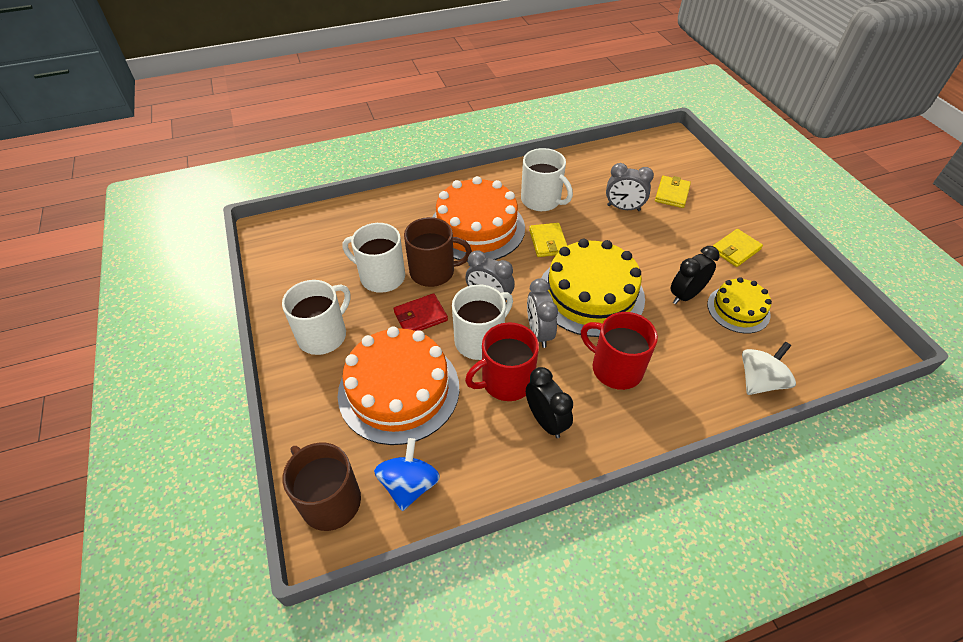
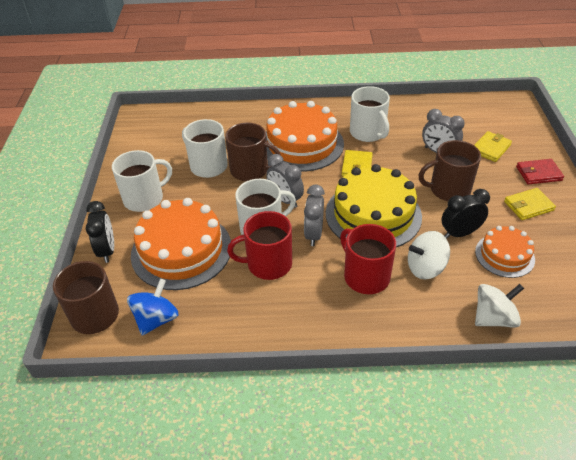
camera: 20 degrees right, 5 degrees down
red wallet [393,293,448,331] -> red wallet moved to [516,159,564,185]
black clock [526,367,573,438] -> black clock moved to [86,201,114,263]
yellow cake [707,277,772,334] -> orange cake [475,226,535,278]
none -> white spinning top [408,231,450,279]
none -> brown mug [419,140,481,201]

